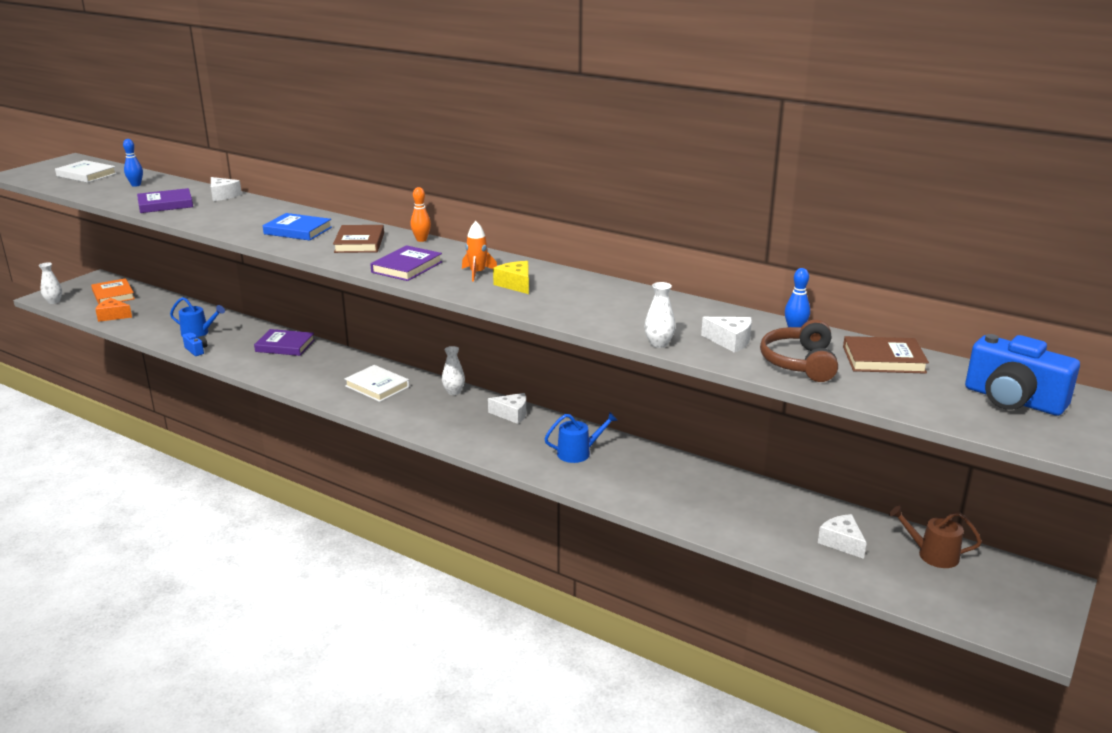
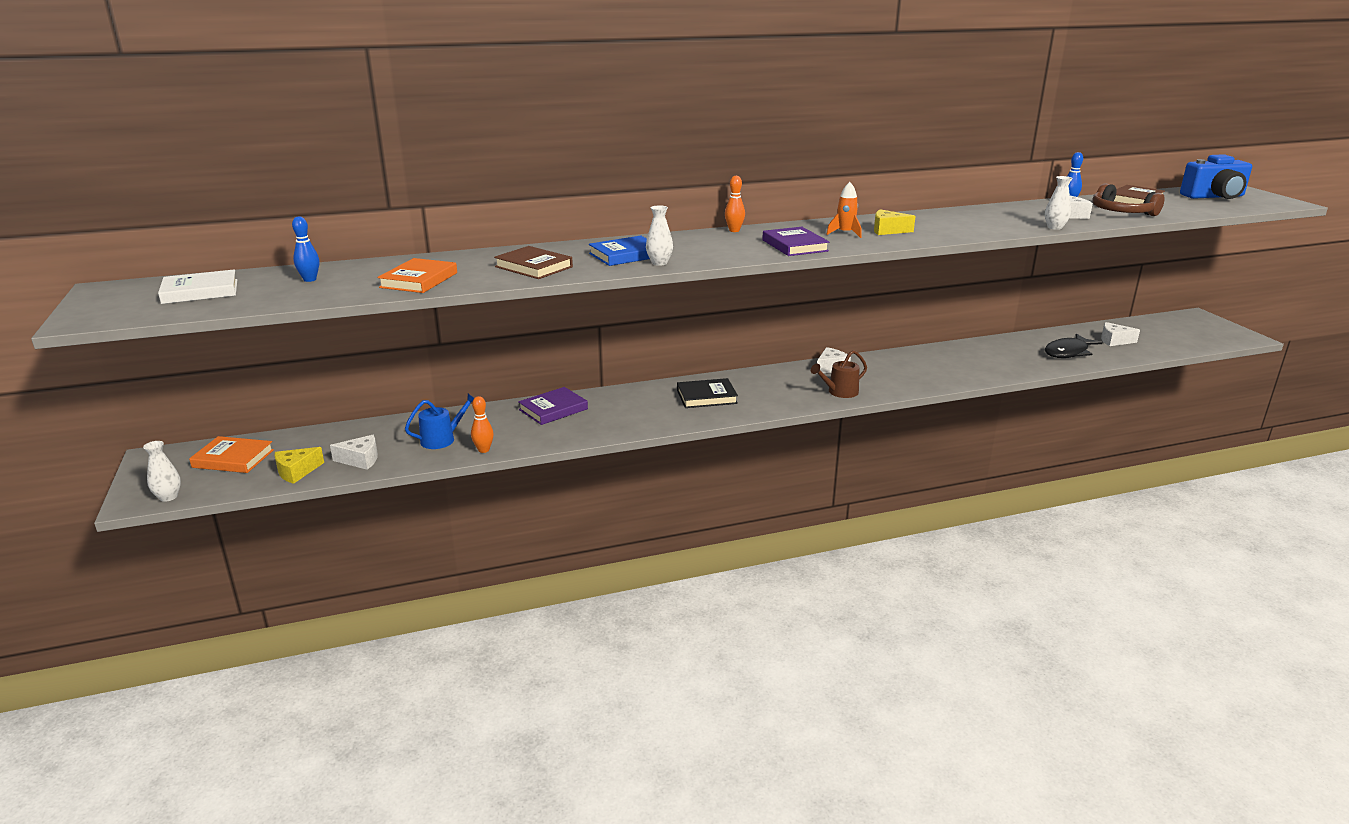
camera: 50 degrees left, 0 degrees up
orange cheese [95,298,132,322] -> yellow cheese [275,447,324,484]
purple book [137,188,193,213] -> orange book [377,258,457,293]
blue camera [182,333,207,356] -> orange bowling pin [471,396,494,453]
white cheese [211,177,242,201] -> white cheese moved to [330,435,378,470]
brown book [333,225,384,253] -> brown book moved to [494,246,573,279]
white book [344,365,410,402] -> black book [677,378,738,408]
white vase [442,346,465,395] -> white vase moved to [646,205,673,266]
blue watering can [544,412,618,463] -> none
brown watering can [889,506,982,568] -> brown watering can moved to [811,350,867,398]
none -> black fish [1045,334,1102,358]

